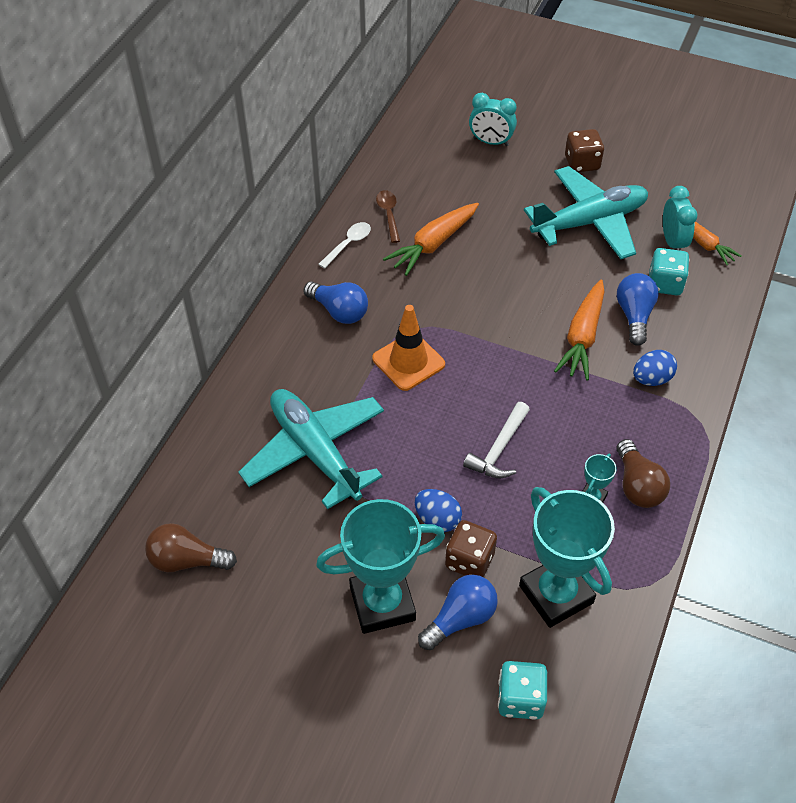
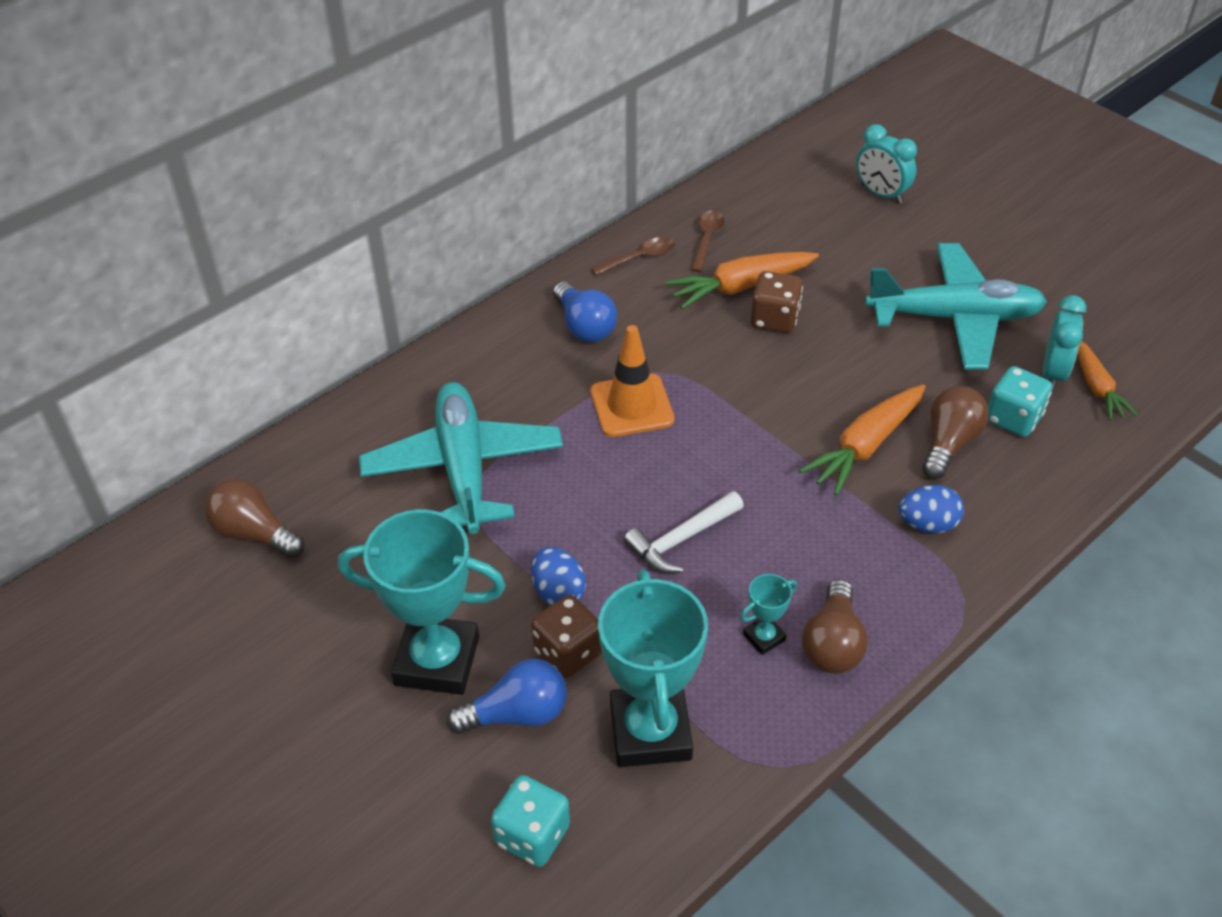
camera: 25 degrees right, 5 degrees down
white spoon [318,222,371,269] -> brown spoon [591,237,675,275]
brown dice [565,129,604,172] -> brown dice moved to [751,271,803,333]
blue light bulb [617,273,659,346] -> brown light bulb [922,386,989,479]

